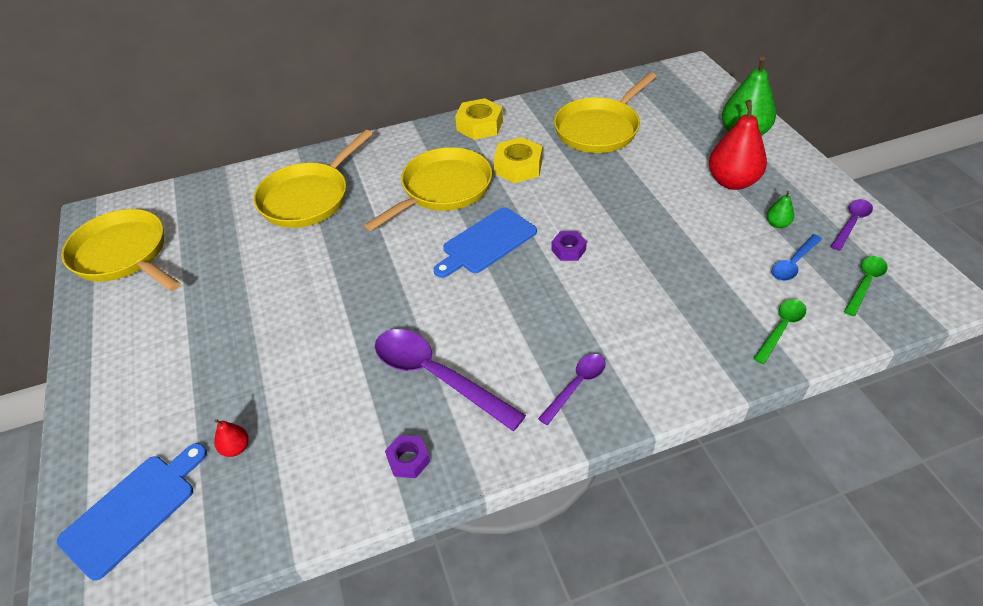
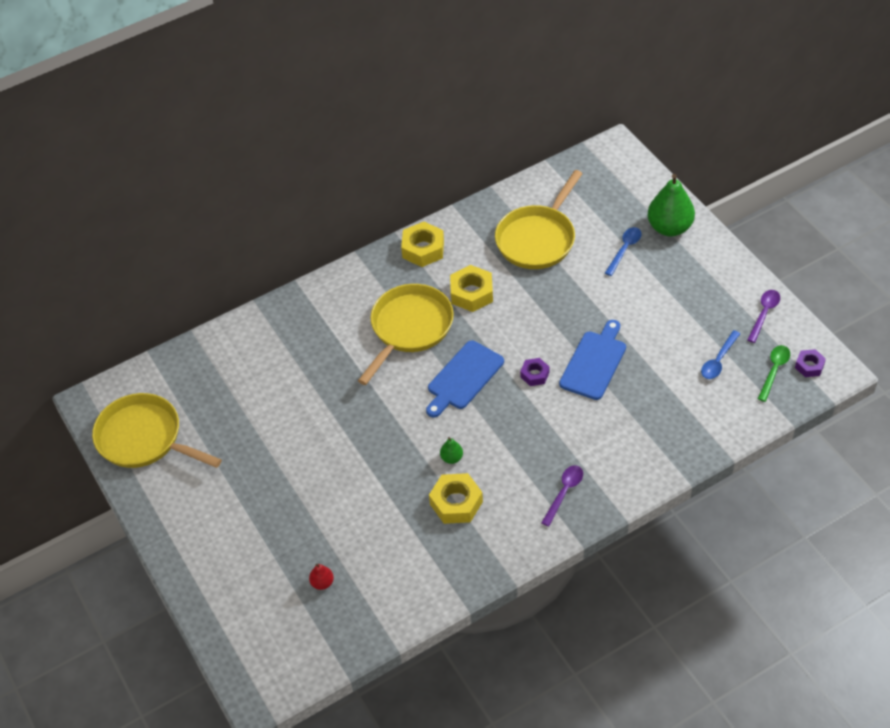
camera: 10 degrees left, 5 degrees up
blue cutting board [57,443,207,581] -> blue cutting board moved to [559,320,626,400]
yellow pan [253,130,373,228] -> none
purple spoon [375,329,526,431] -> yellow nut [429,473,483,524]
purple nut [385,435,430,478] -> purple nut moved to [795,349,826,377]
red pear [709,100,767,190] -> none
green spoon [753,299,806,364] -> none
green pear [767,191,794,228] -> green pear moved to [440,437,463,464]
none -> blue spoon [605,227,642,276]

